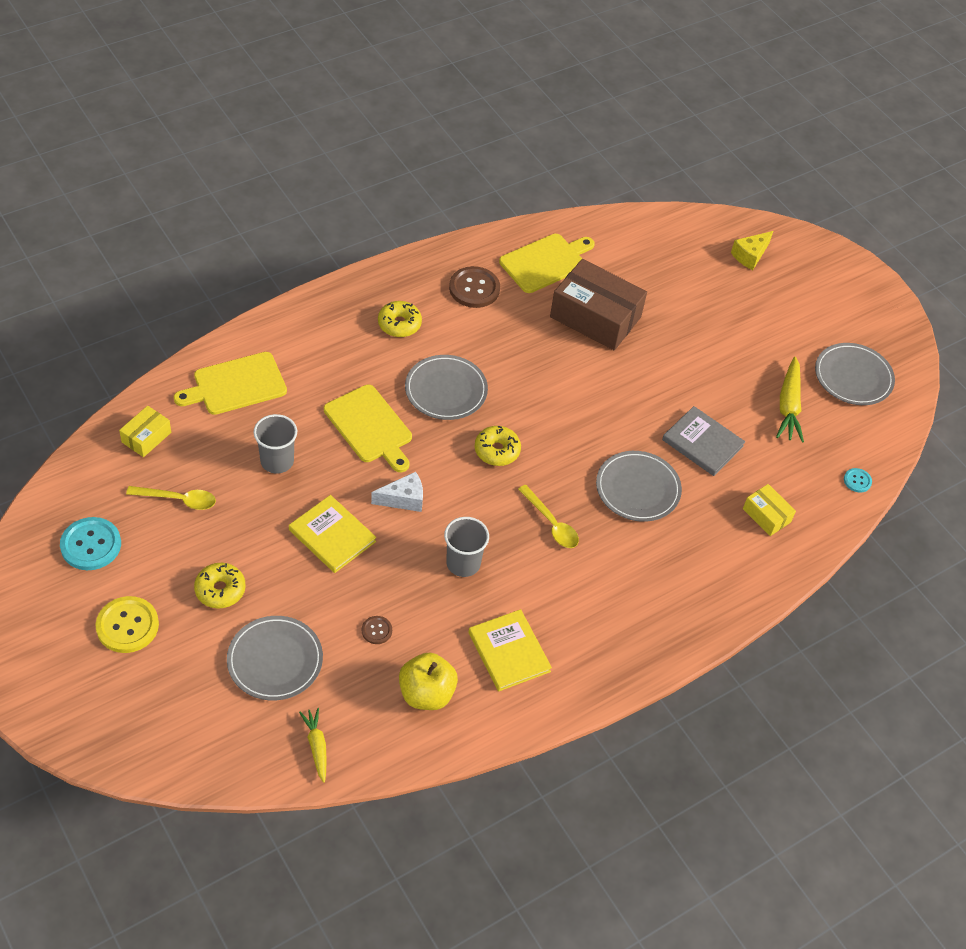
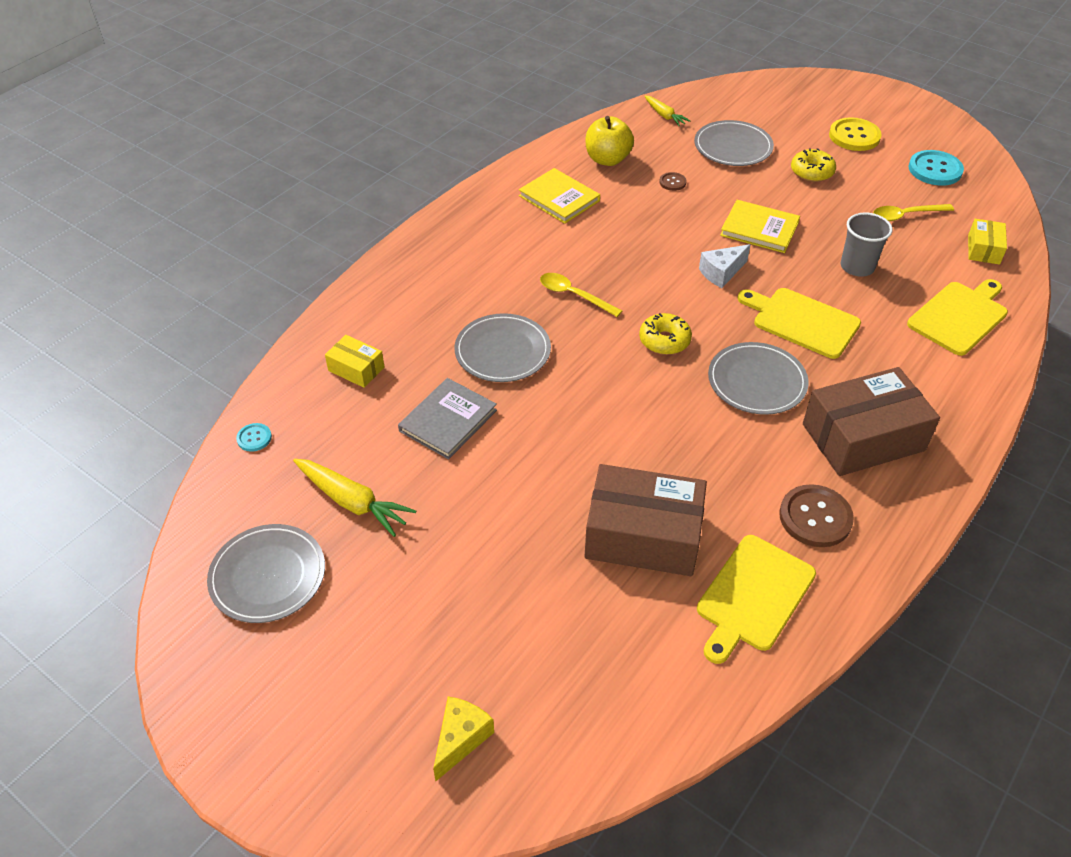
camera: 165 degrees right, 5 degrees down
yellow donut [378,301,422,337] -> brown box [803,367,940,476]
grey cup [444,517,489,577] -> none
grey book [662,406,745,476] -> grey book turned 75 degrees counterclockwise [398,378,497,459]
yellow carrot [776,357,804,442] -> yellow carrot turned 135 degrees clockwise [293,459,416,537]

